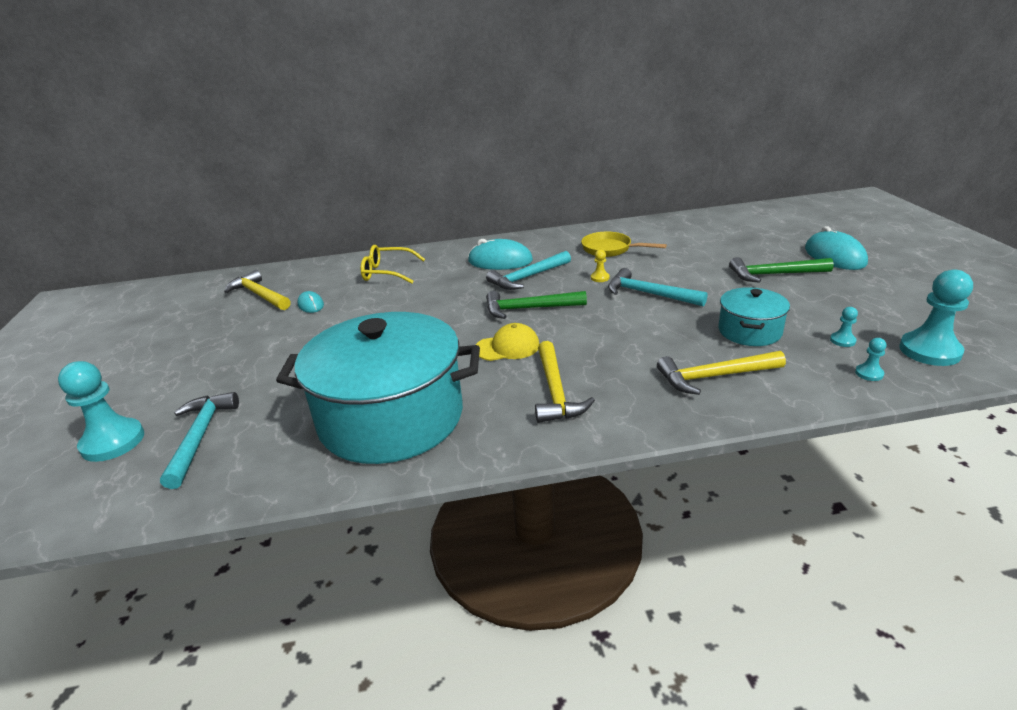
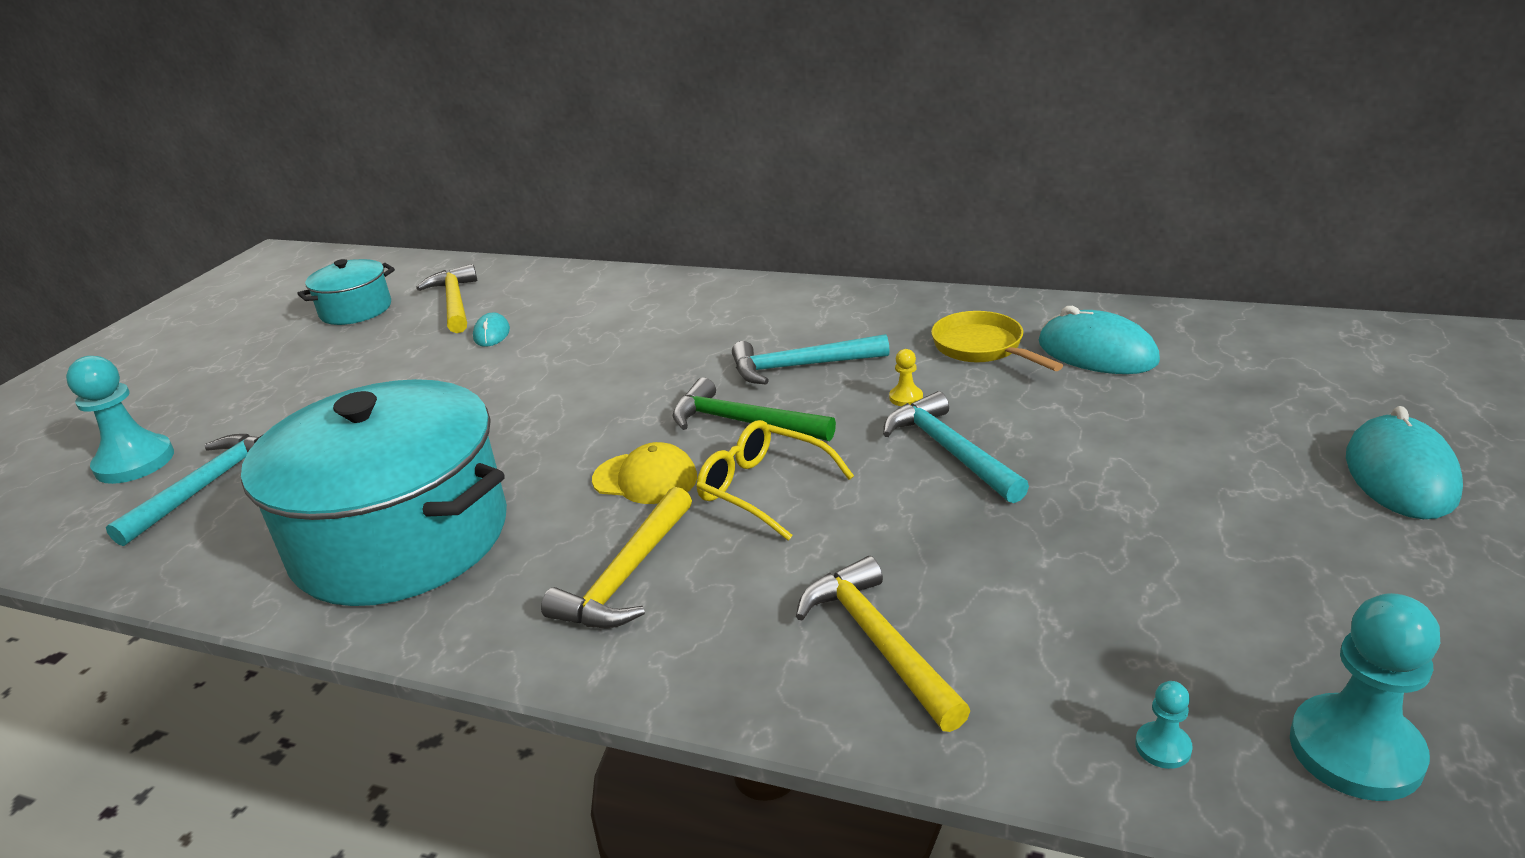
camera: 30 degrees right, 0 degrees up
yellow glasses [361,245,425,284] -> yellow glasses moved to [696,420,854,541]
turquoise mouse [468,239,533,270] -> turquoise mouse moved to [1039,306,1160,374]
yellow hammer [657,351,786,395] -> yellow hammer turned 45 degrees clockwise [796,556,970,732]
turquoise pot [718,287,790,346] -> turquoise pot moved to [297,259,395,325]
green hammer [729,257,834,283] -> none
turquoise pawn [830,307,858,347] -> none

